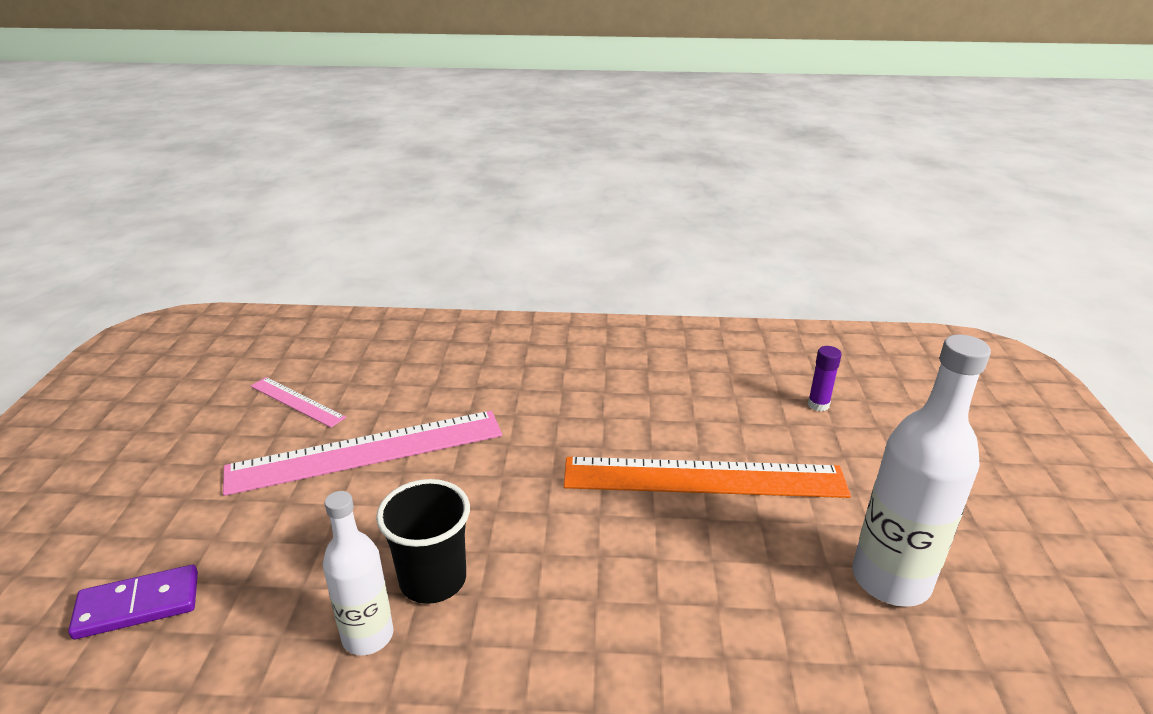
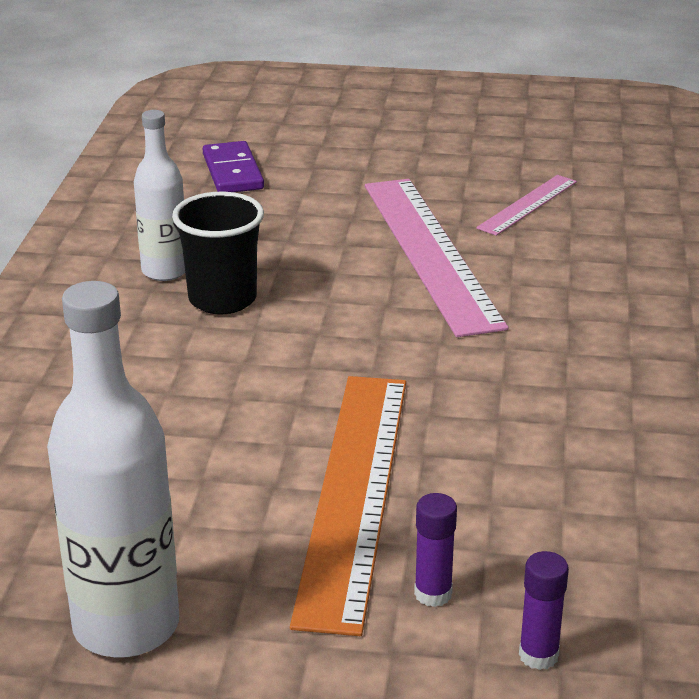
camera: 95 degrees right, 0 degrees up
none -> purple glue stick [414,493,457,607]

